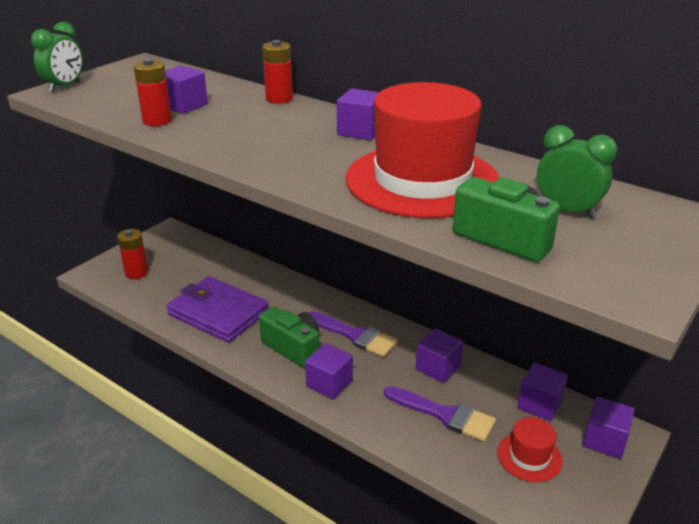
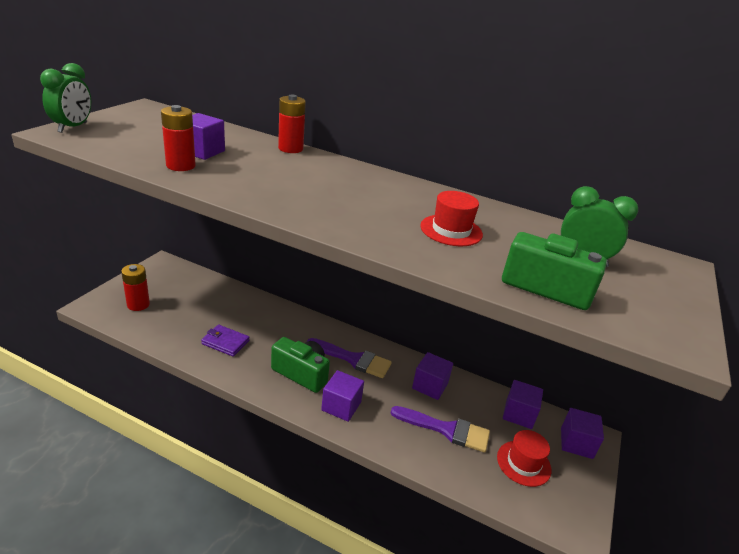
camera: 15 degrees left, 0 degrees up
purple wallet [167,276,269,343] -> purple wallet [201,325,250,357], size x0.51
purple cube [337,88,379,140] -> none
red hat [346,82,500,218] -> red hat [420,191,483,246], size x0.45

